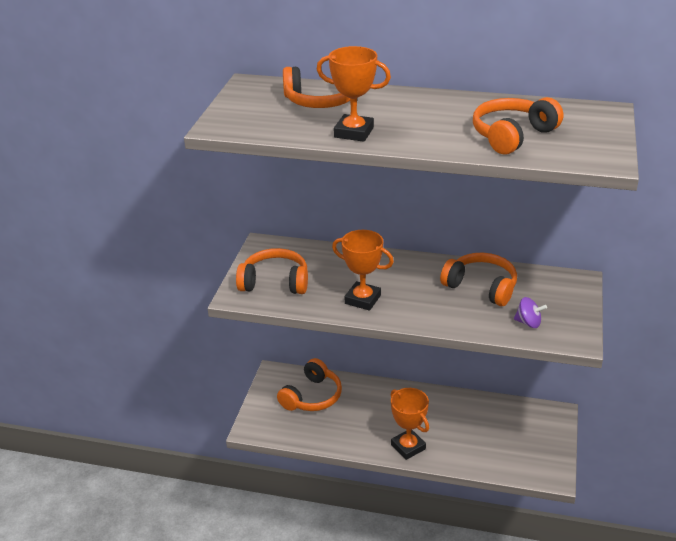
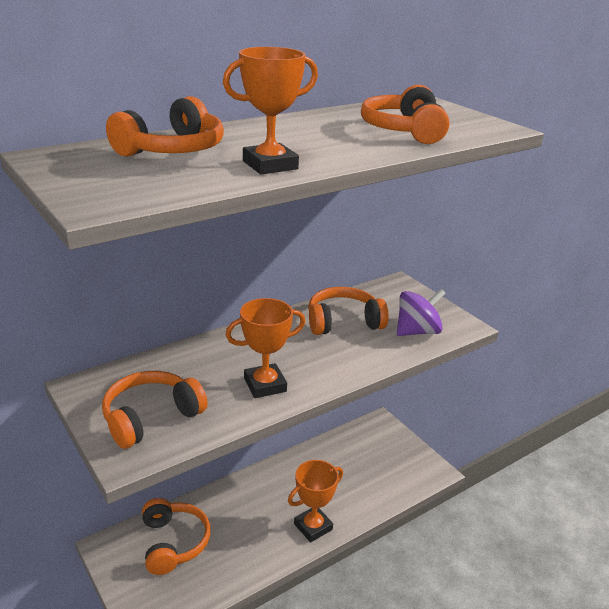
camera: 50 degrees left, 5 degrees down
orange trophy [391,388,429,460] -> orange trophy turned 45 degrees counterclockwise [288,460,343,542]
purple spinning top [514,297,547,328] -> purple spinning top [397,289,446,336], size x1.63

